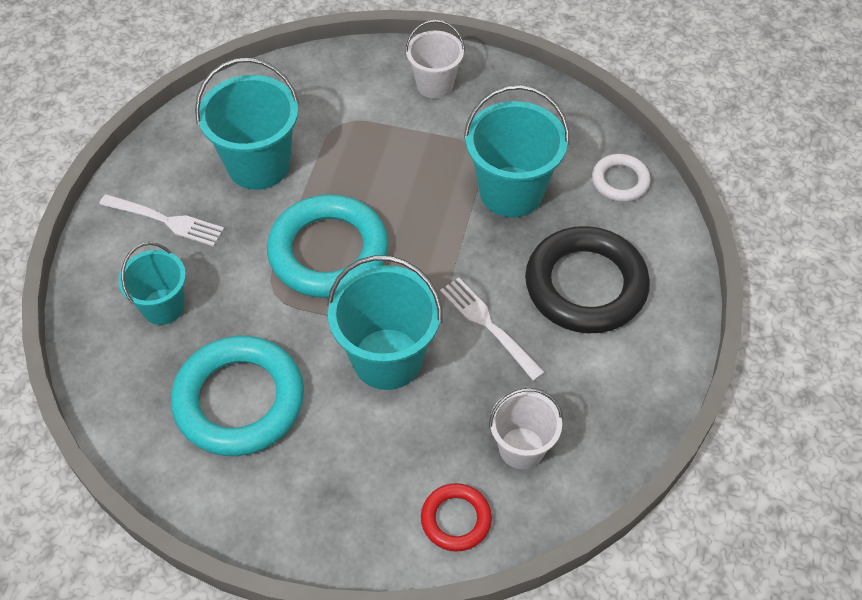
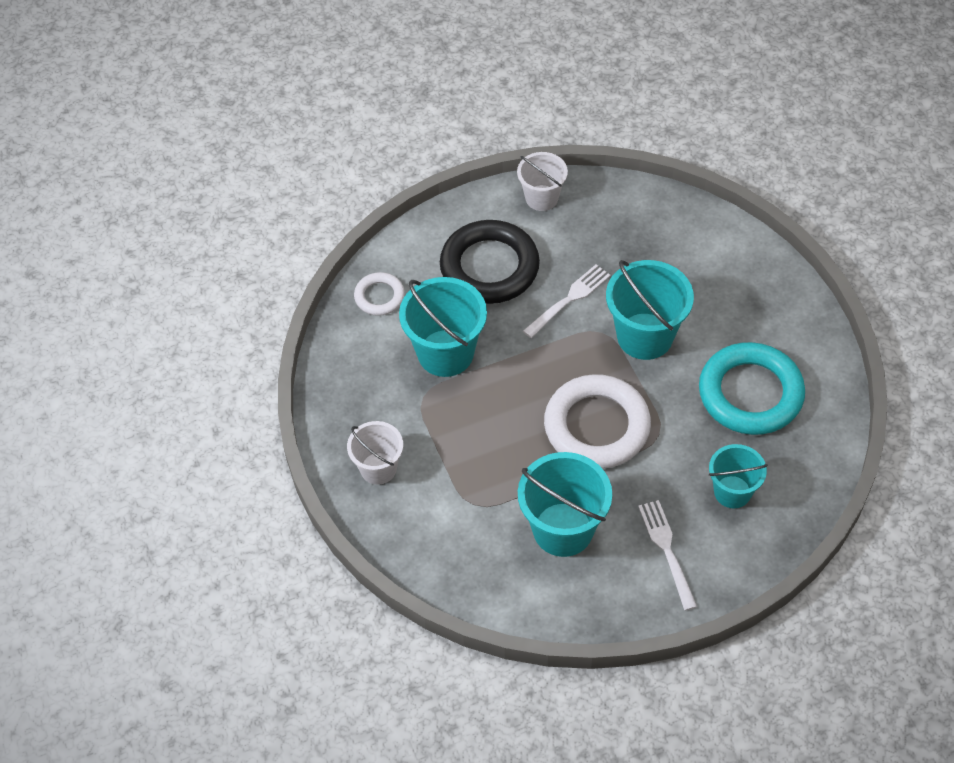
camera: 125 degrees left, 0 degrees up
turquoise ring [267,194,389,298] -> white ring [544,374,651,469]
red ring [421,483,492,552] -> none
white fork [440,277,545,381] -> white fork turned 150 degrees counterclockwise [523,264,611,338]
white bucket [489,388,563,469] -> white bucket moved to [517,152,568,211]

